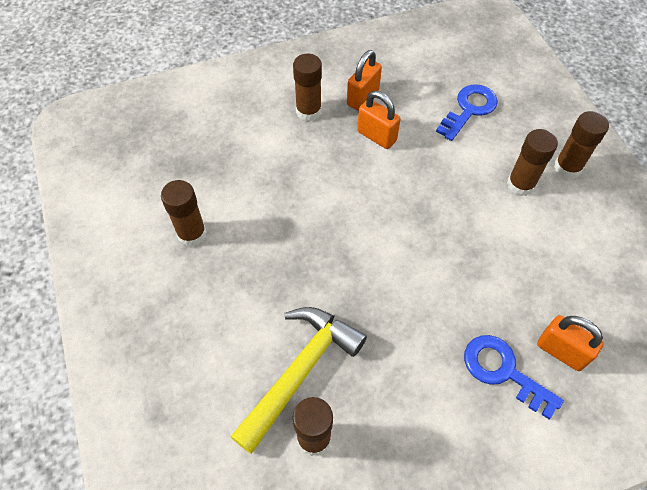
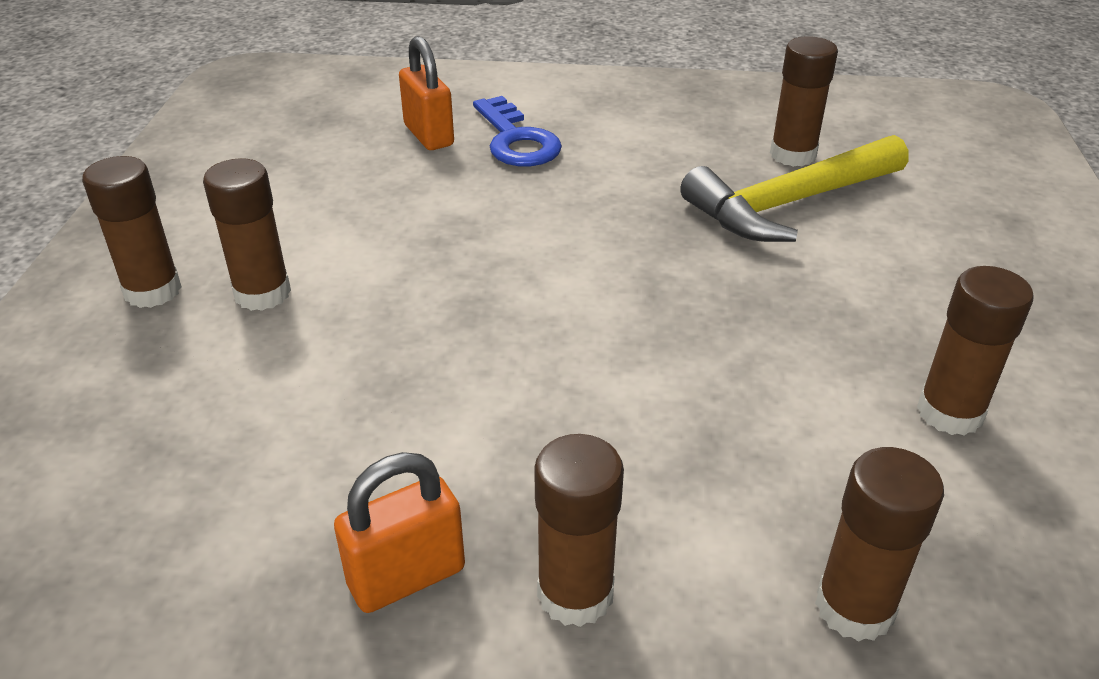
camera: 155 degrees left, 20 degrees down
orange padlock [357,91,401,149] -> none
blue key [436,84,498,141] -> none
none -> brown glue stick [815,447,944,642]

